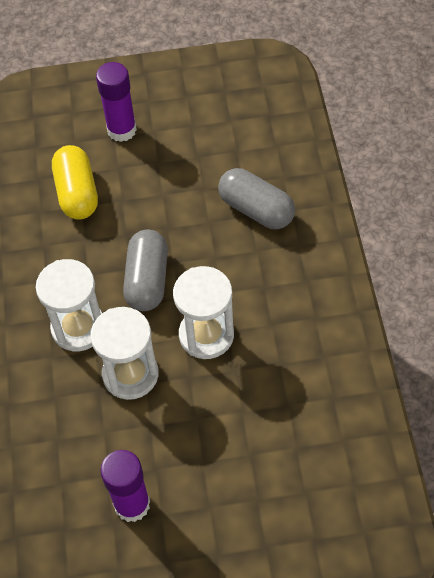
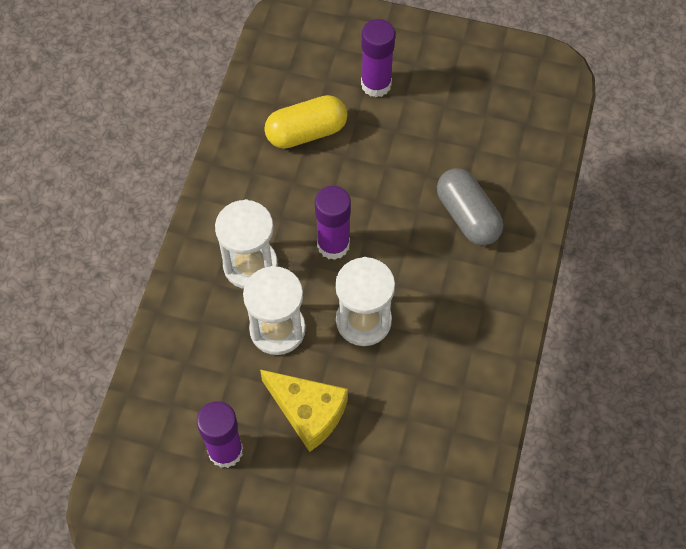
camera: 20 degrees right, 5 degrees up
yellow capsule [52,145,98,220] -> yellow capsule turned 60 degrees clockwise [264,95,347,149]
grey capsule [123,229,168,311] -> purple glue stick [315,186,351,260]
none -> yellow cheese [260,369,348,452]

